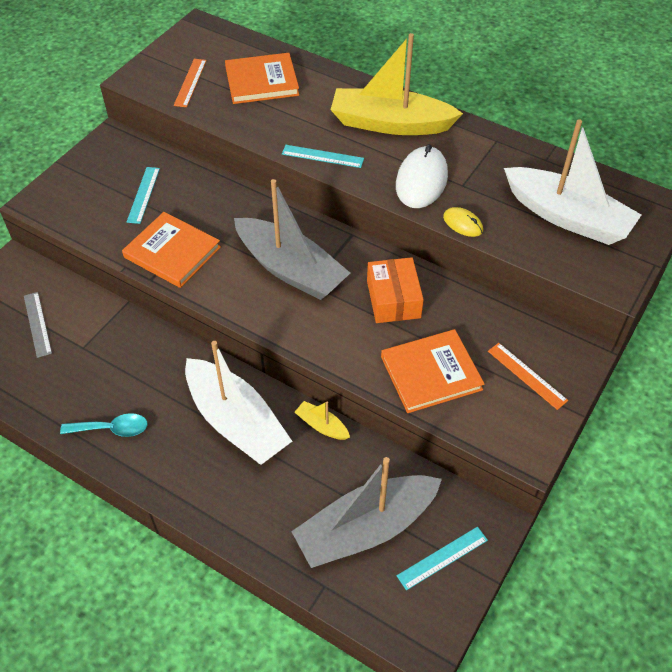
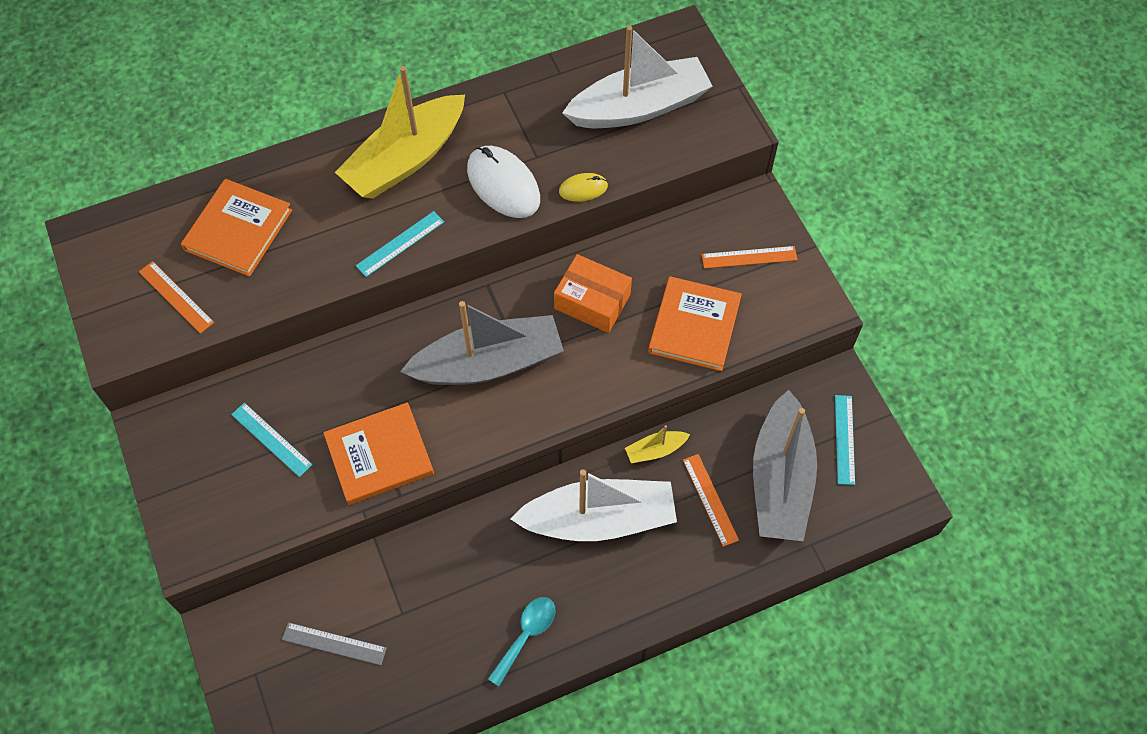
camera: 55 degrees left, 10 degrees up
none -> orange ruler [683,454,739,547]

